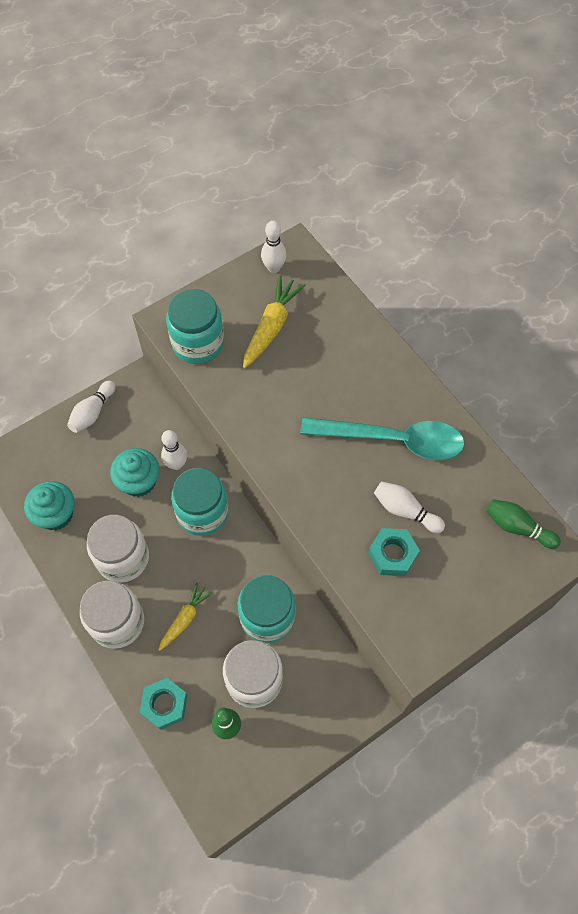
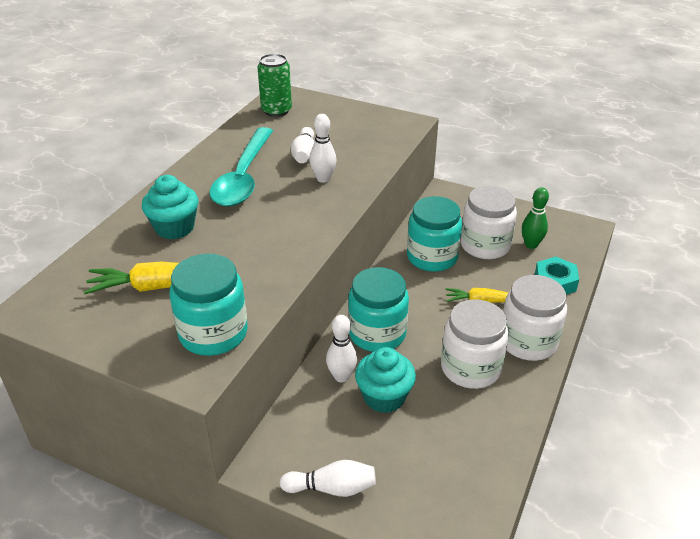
camera: 120 degrees left, 25 degrees down
turquoise cupcake [24,481,74,530] -> turquoise cupcake moved to [142,175,198,239]
white bowling pin [261,221,286,273] -> white bowling pin moved to [309,114,337,183]
turquoise spoon [300,417,465,461] -> turquoise spoon turned 150 degrees counterclockwise [209,127,273,207]
turquoise nut [368,528,420,576] -> none
green bowling pin [486,499,561,549] -> green can [258,54,292,117]

